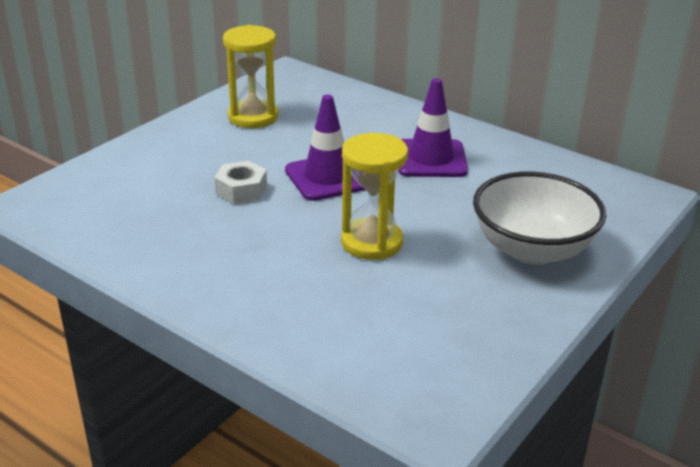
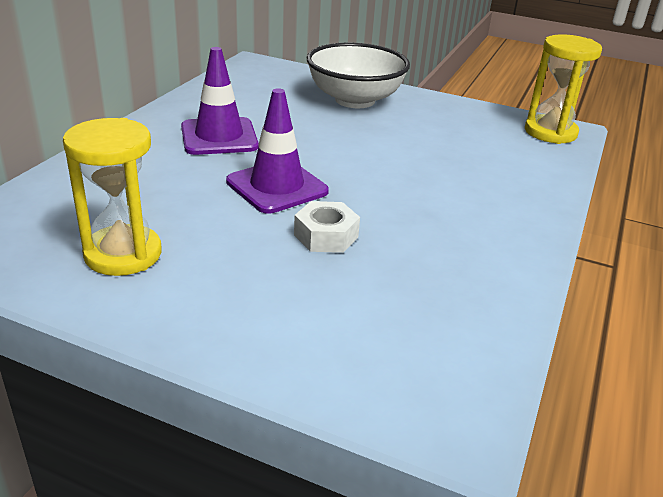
camera: 105 degrees left, 0 degrees up
yellow hourglass [341,133,408,260] -> yellow hourglass moved to [525,34,602,144]

